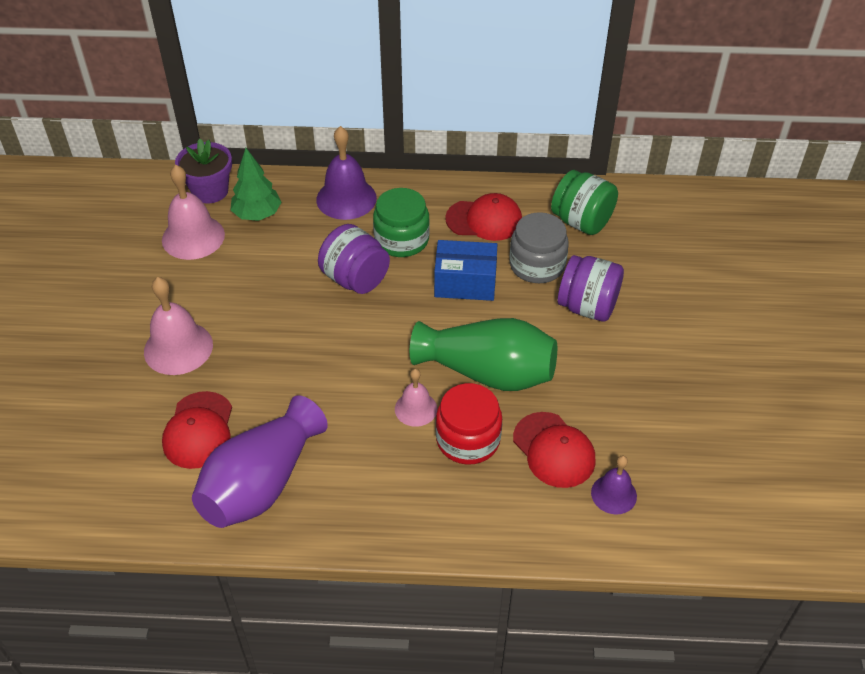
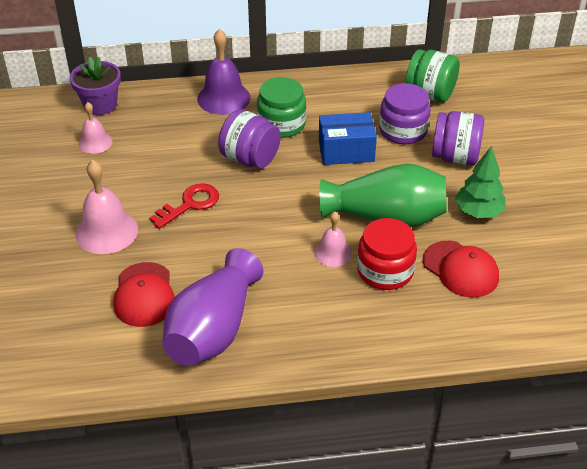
camera: 10 degrees left, 5 degrees down
pink bell [162,165,225,260] -> pink bell [79,102,113,154], size x0.60
green tree [231,148,281,221] -> green tree moved to [455,146,506,218]
red cap [445,193,522,241] -> none
grey jar [509,212,569,283] -> purple jar [379,83,431,144]
purple bell [591,455,637,515] -> none
none -> red key [149,183,219,229]

